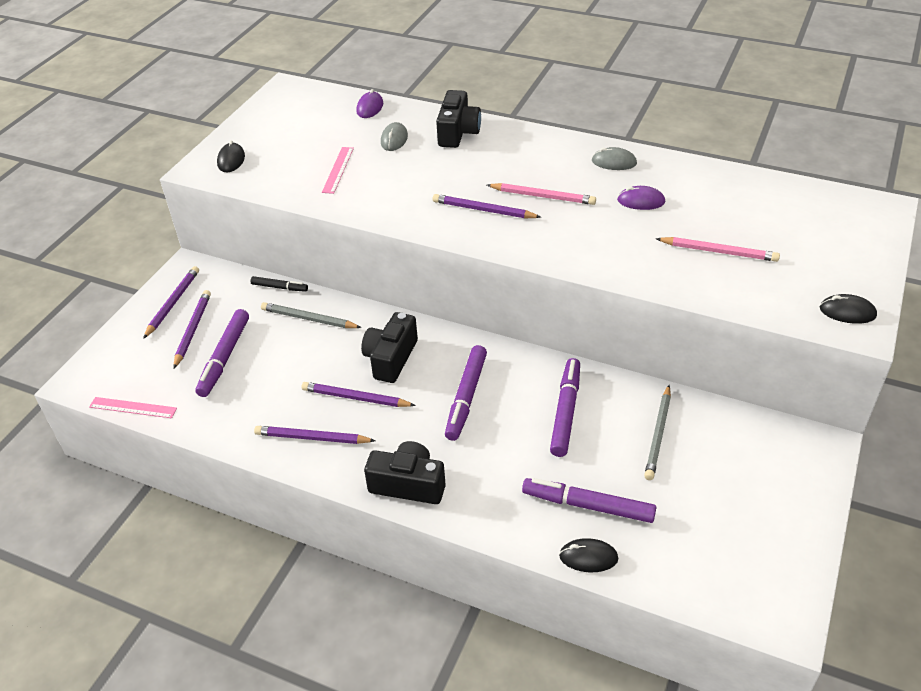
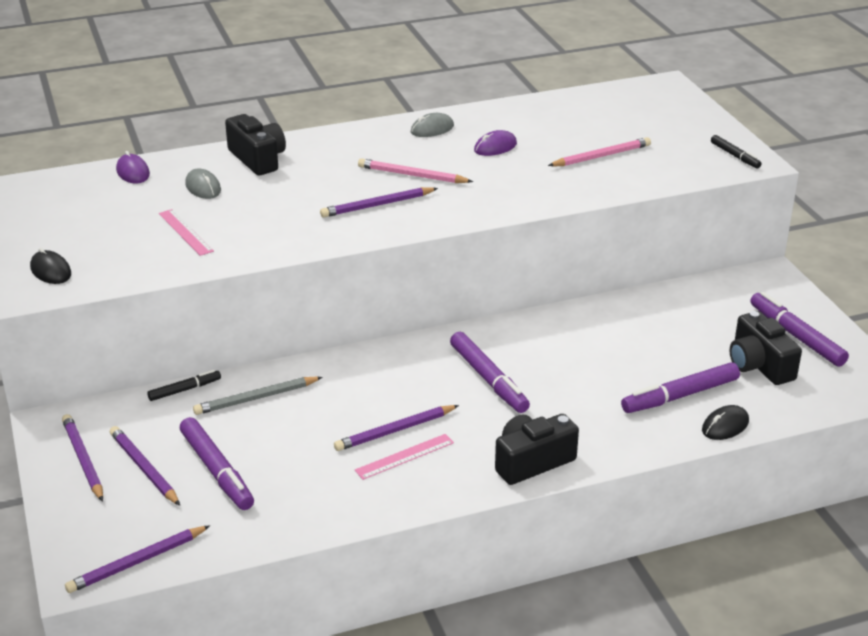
camera: 45 degrees left, 10 degrees down
pink ruler [89,397,177,418] -> pink ruler moved to [355,434,454,480]
purple pencil [254,426,376,444] -> purple pencil moved to [65,525,210,593]
black camera [361,312,418,383] -> black camera moved to [730,311,802,385]
pink pencil [487,183,596,205] -> pink pencil turned 135 degrees counterclockwise [358,158,473,183]
purple marker [550,358,580,457] -> purple marker moved to [750,292,849,367]
grey pencil [644,385,671,480] -> none
black mouse [820,294,877,324] -> black marker [711,135,762,168]

